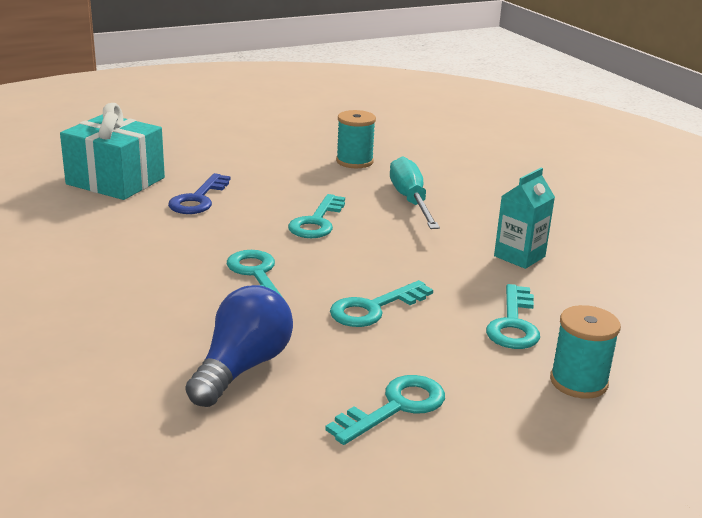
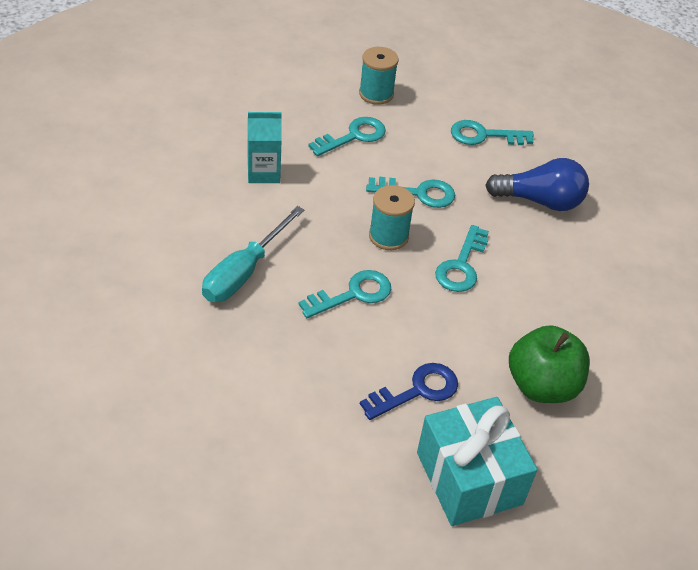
camera: 140 degrees left, 20 degrees up
blue light bulb [186,285,293,407] -> blue light bulb turned 150 degrees counterclockwise [485,158,589,211]
turquoise spool [336,110,376,168] -> turquoise spool moved to [369,185,415,250]
none -> green apple [509,325,590,403]

